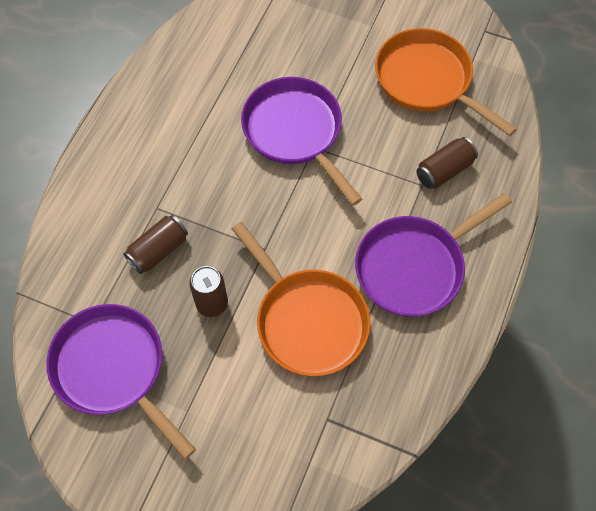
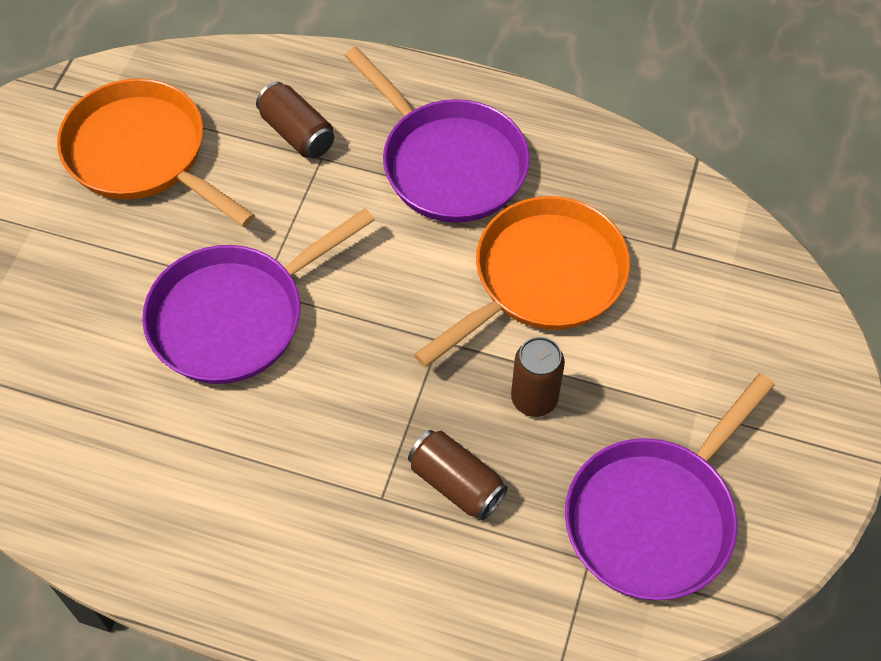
camera: 95 degrees left, 5 degrees down
orange pan [375,28,517,136] -> orange pan turned 90 degrees clockwise [57,78,255,227]

